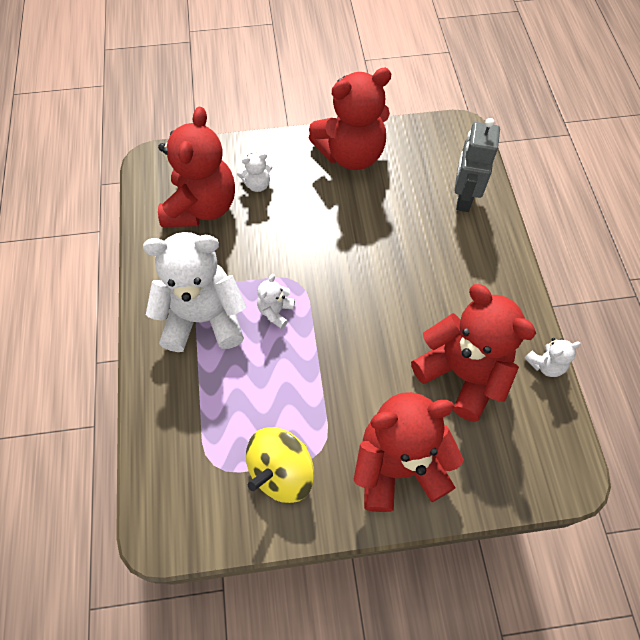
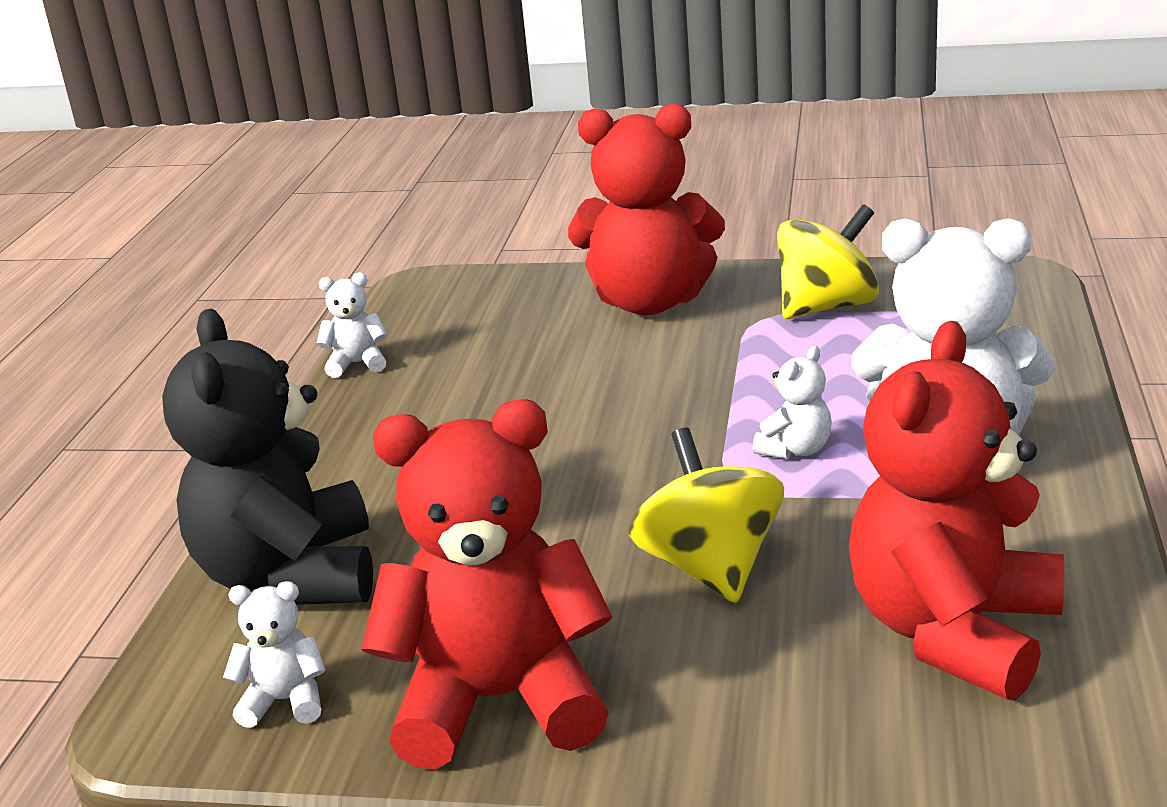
camera: 160 degrees left, 35 degrees down
white teddy bear [237,153,273,192] -> white teddy bear moved to [223,581,326,728]
red teddy bear [411,284,536,422] -> none
grey robot [454,118,500,212] -> black teddy bear [162,309,373,605]
none -> yellow spinning top [629,427,784,603]

